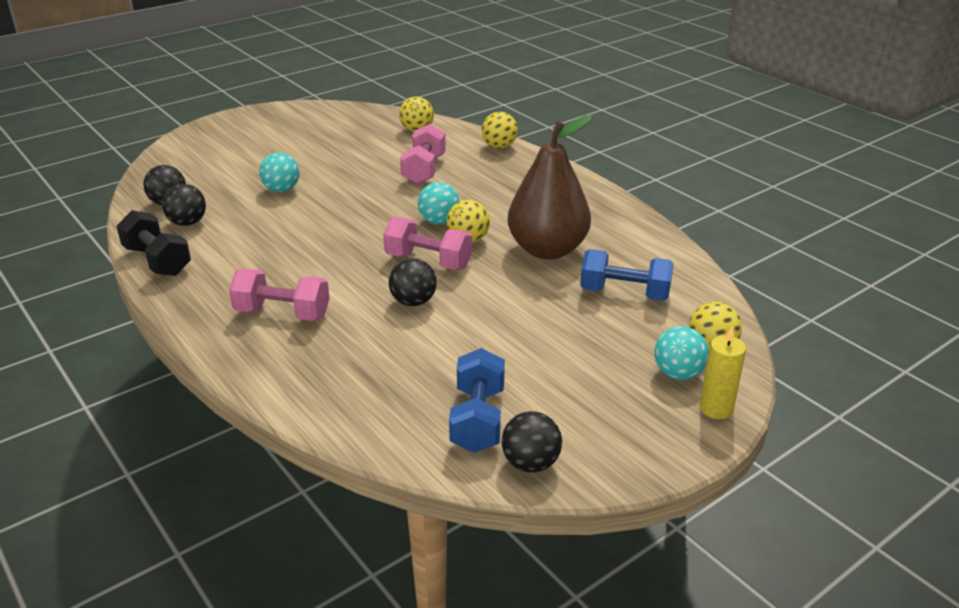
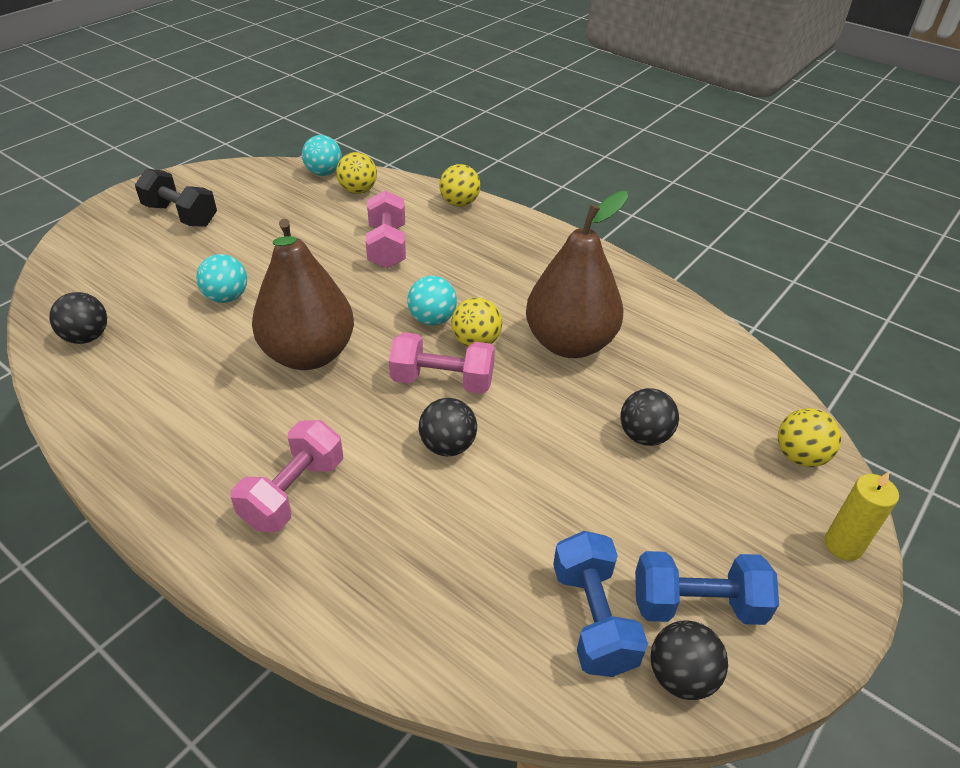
camera: 15 degrees left, 10 degrees up
black dumbbell [117,210,191,276] -> black dumbbell moved to [135,169,217,227]
black ball [162,184,206,226] -> black ball moved to [620,388,679,446]
pink dumbbell [229,269,330,321] -> pink dumbbell turned 60 degrees counterclockwise [231,420,343,532]
blue dumbbell [580,249,674,301] -> blue dumbbell moved to [635,551,779,625]
turquoise ball [654,326,709,380] -> turquoise ball moved to [302,135,342,176]
none -> brown pear [252,219,354,370]

